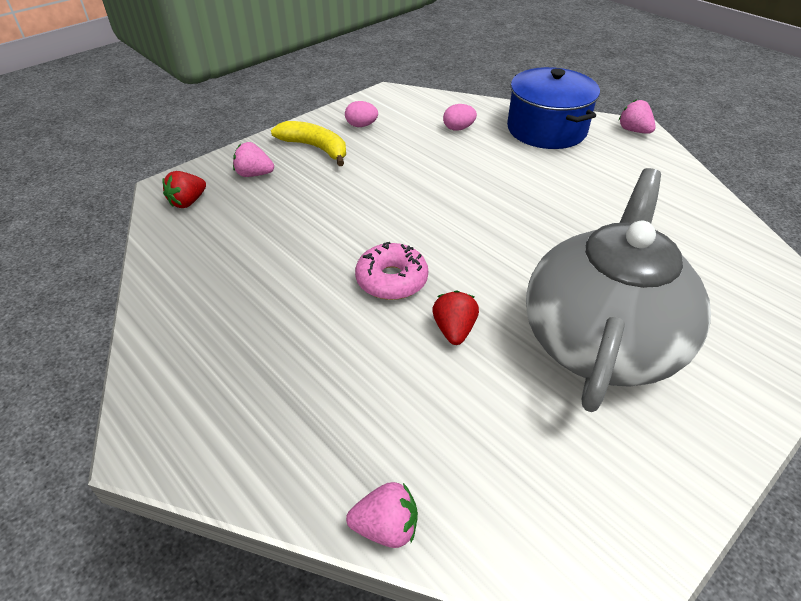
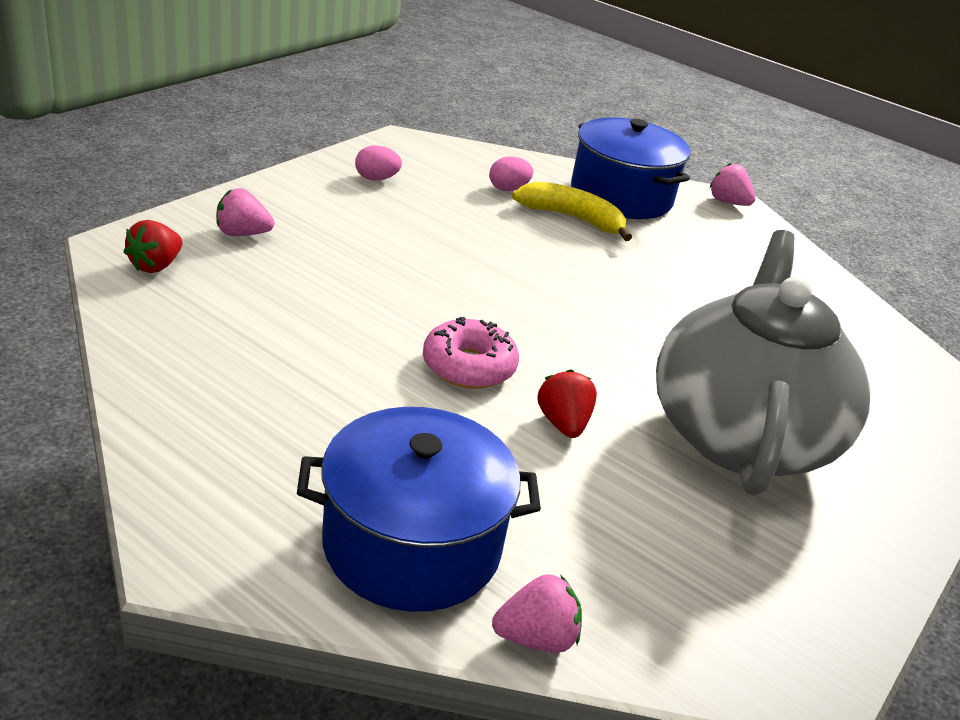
camera: 15 degrees left, 10 degrees down
yellow banana [271,121,346,166] -> yellow banana moved to [512,182,632,241]
none -> blue pot [297,407,541,612]

